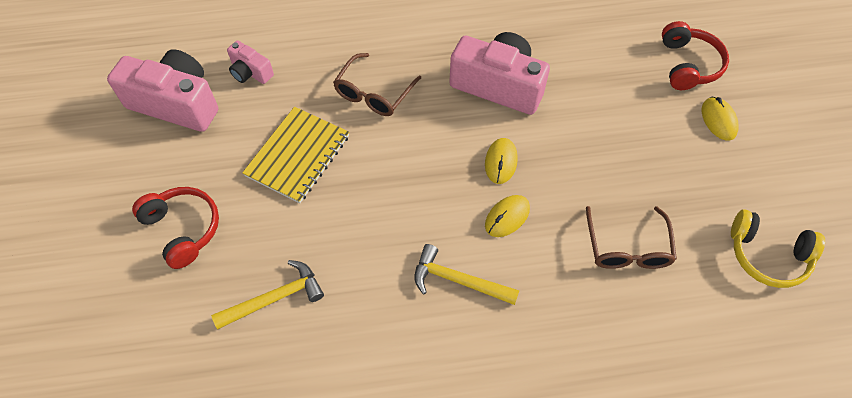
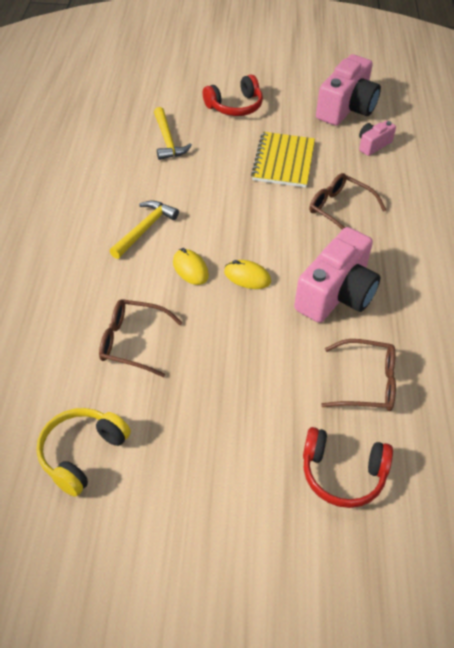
camera: 100 degrees right, 10 degrees down
yellow notebook [242,107,349,203] -> yellow notebook turned 60 degrees clockwise [251,132,315,188]
yellow mouse [702,97,739,140] -> none
none -> brown glasses [321,339,396,411]

